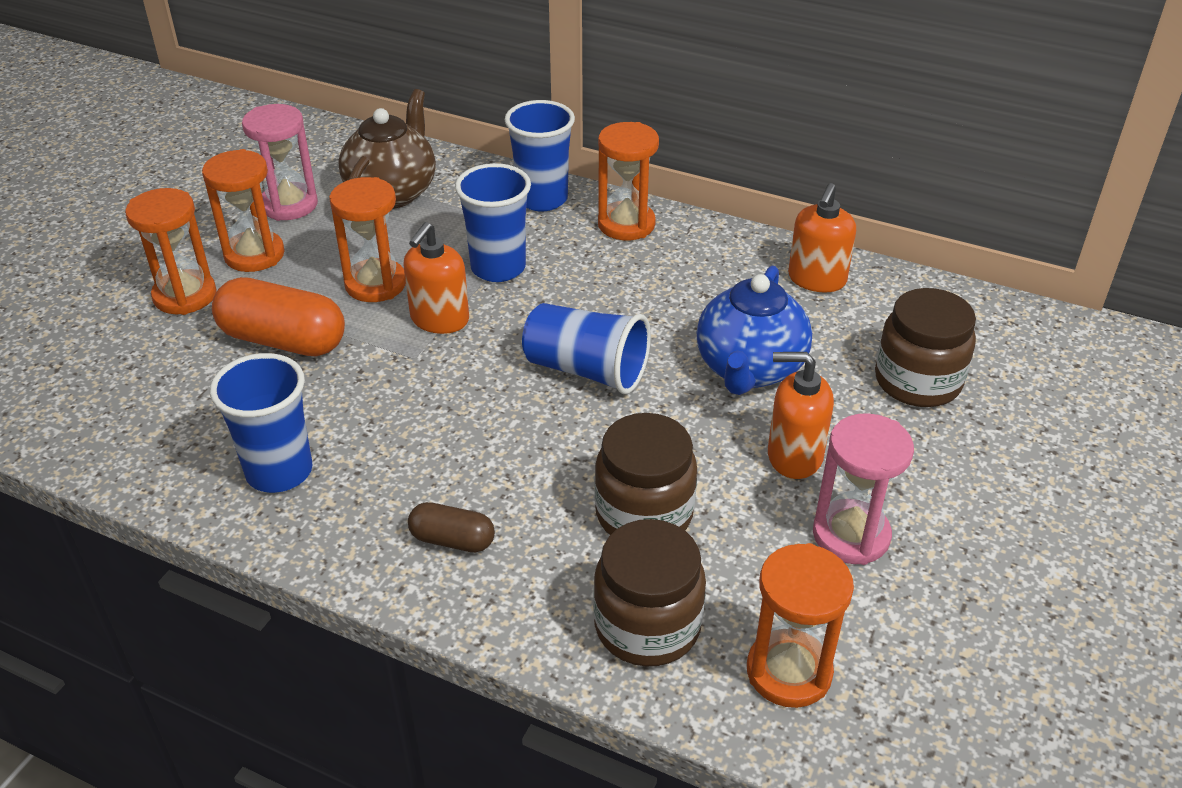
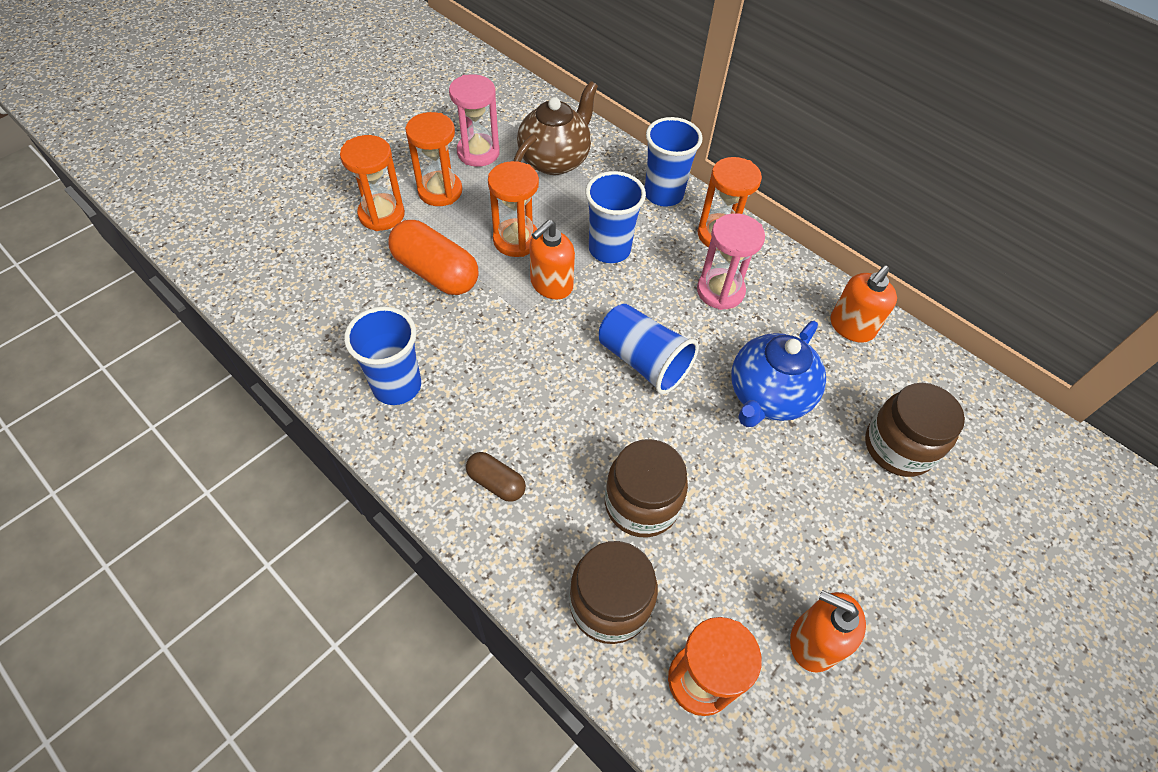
camera: 15 degrees right, 15 degrees up
orange soap dispenser [768,352,834,479] -> orange soap dispenser moved to [790,590,866,673]
pink hourglass [813,413,914,565] -> pink hourglass moved to [697,213,765,310]

